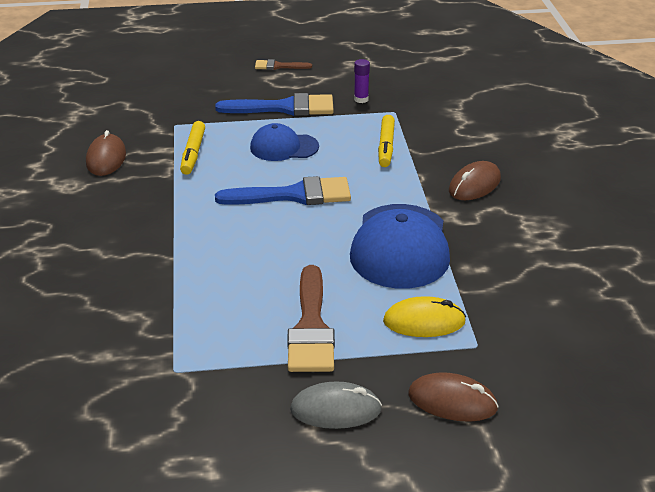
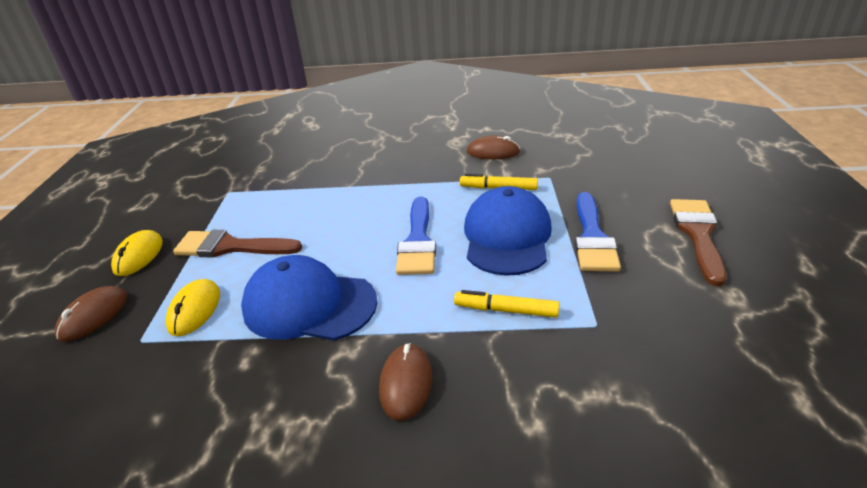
camera: 100 degrees right, 0 degrees up
blue cap [250,123,319,161] -> blue cap [464,186,552,276], size x1.70
brown brush [255,59,312,70] -> brown brush [670,199,727,286], size x1.92
grey mouse [290,381,382,429] -> yellow mouse [111,230,163,276]
purple glue stick [354,59,370,103] -> none
brown mouse [449,161,501,200] -> brown mouse turned 45 degrees clockwise [379,343,432,421]

